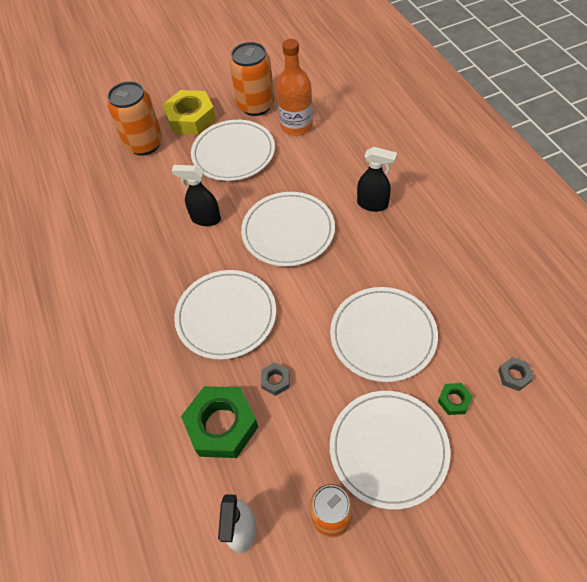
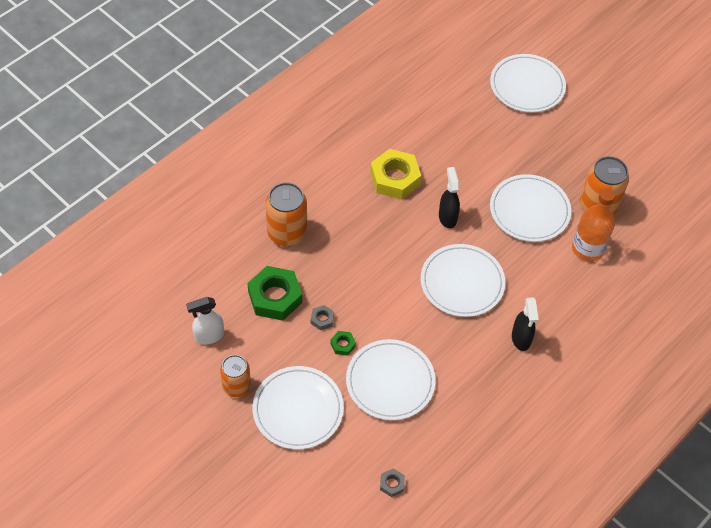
camera: 60 degrees right, 0 degrees up
orange can [107,81,163,156] -> orange can moved to [265,182,307,246]
yellow nut [162,90,216,135] -> yellow nut moved to [370,149,421,200]
white plate [174,270,276,360] -> white plate moved to [490,54,566,112]
green nut [437,383,473,415] -> green nut moved to [330,331,356,356]

